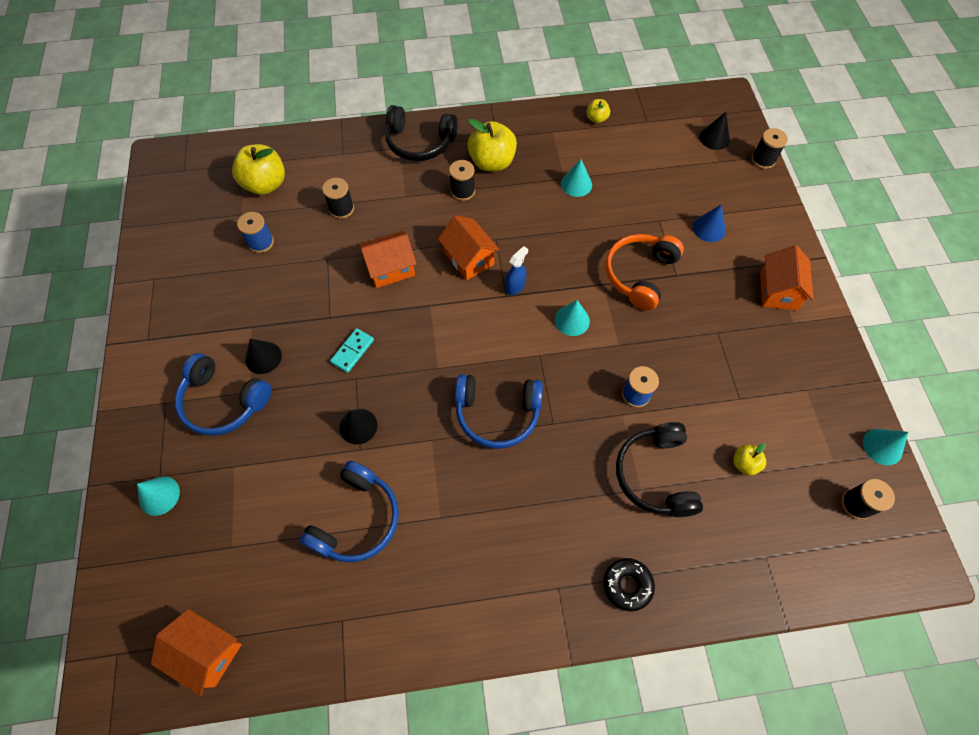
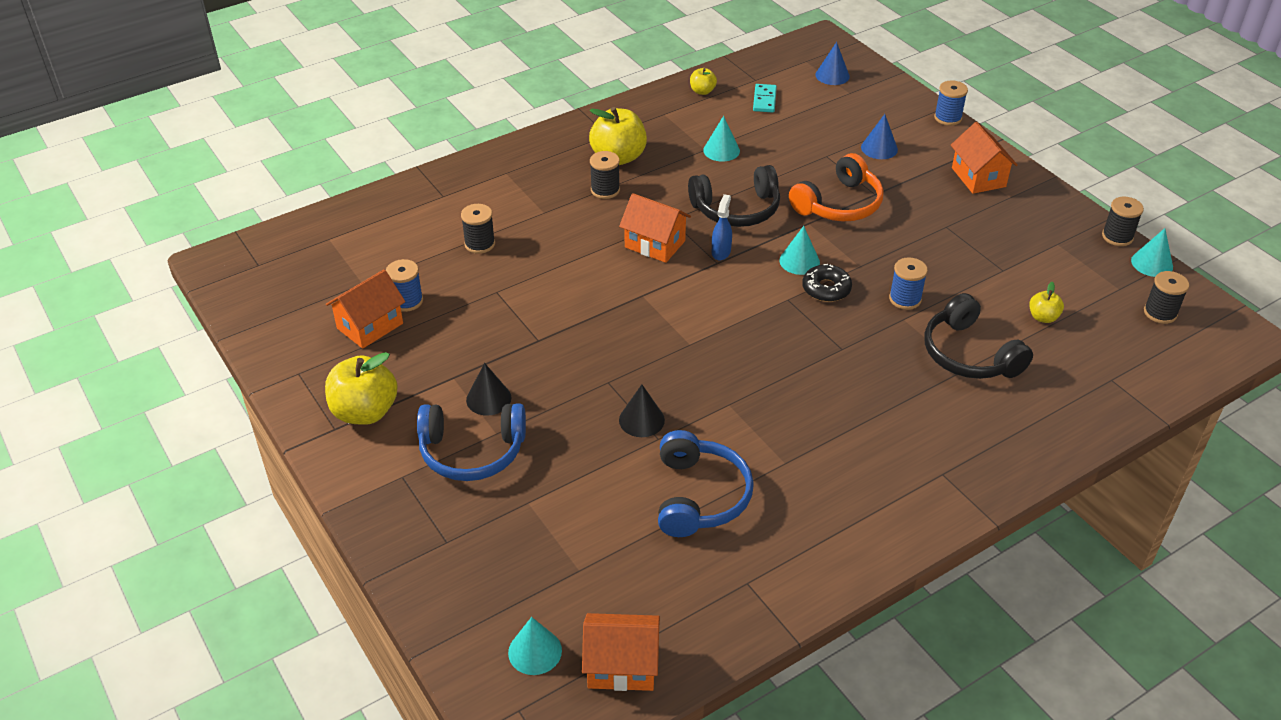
camera: 25 degrees left, 20 degrees down
turquoise cone [137,476,180,516] -> turquoise cone moved to [508,617,562,675]
yellow apple [232,144,285,195] -> yellow apple moved to [325,352,398,425]
turquoise domino [330,328,374,373] -> turquoise domino moved to [753,84,777,113]
orange house [359,231,416,288] -> orange house moved to [326,269,405,349]
black headphones [385,105,458,161] -> black headphones moved to [688,165,780,227]
blue headphones [455,374,543,449] -> none
black donut [603,558,655,611] -> black donut moved to [802,264,852,302]
orange headphones [605,234,684,310] -> orange headphones turned 135 degrees counterclockwise [789,153,884,222]
black cone [699,112,730,150] -> blue cone [815,42,850,85]
black spool [751,128,788,169] -> black spool moved to [1102,197,1144,246]
none -> blue spool [934,80,968,126]

